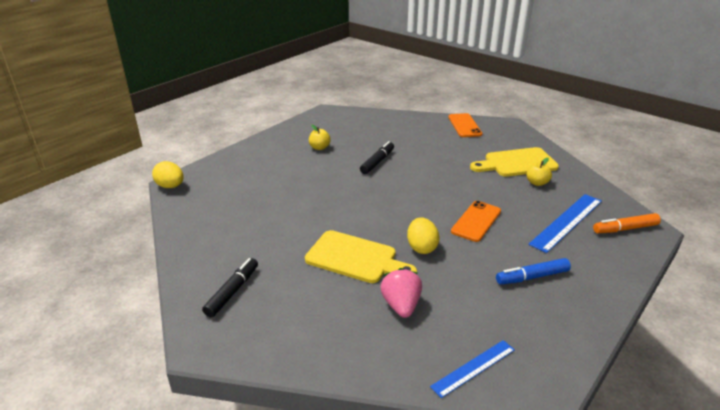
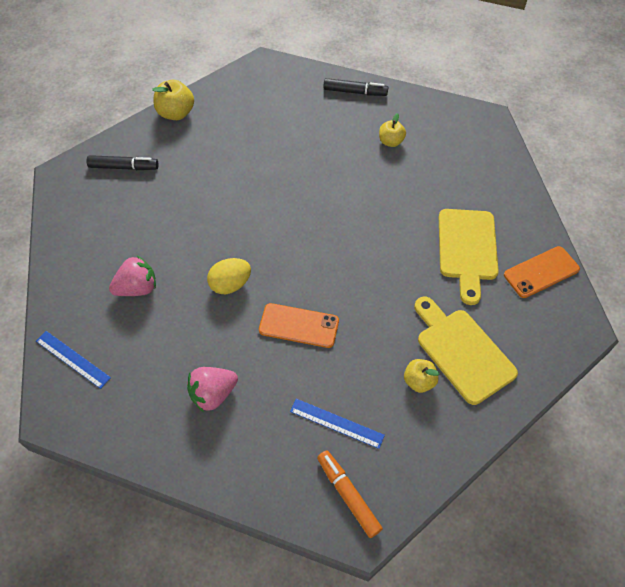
camera: 70 degrees right, 25 degrees up
yellow egg [152,161,184,188] -> none
yellow cutting board [305,230,417,283] -> yellow cutting board moved to [439,209,499,305]
black marker [360,141,394,174] -> black marker moved to [323,78,388,96]
blue marker [496,258,571,285] -> pink strawberry [187,367,238,412]
blue ruler [528,194,602,253] -> blue ruler [290,399,385,449], size x0.62
none -> yellow apple [152,80,194,120]

